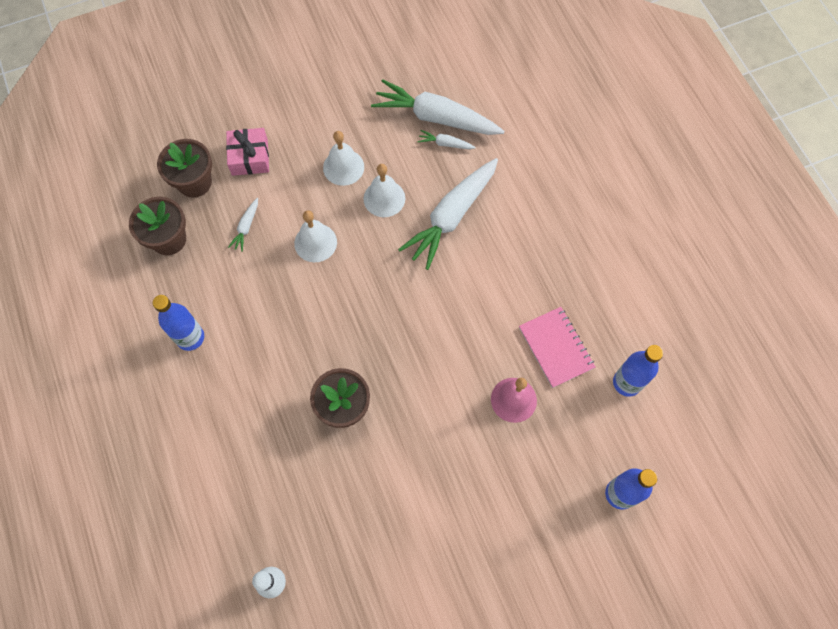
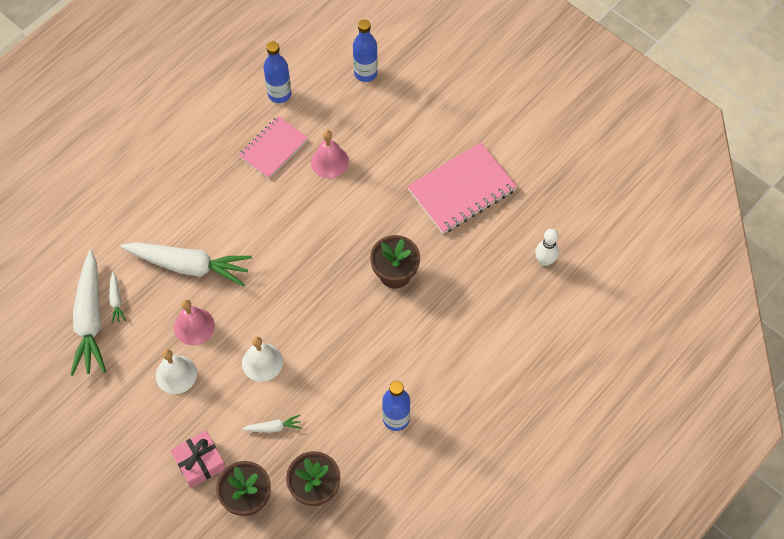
camera: 115 degrees left, 5 degrees down
white bell [363,164,405,217] -> pink bell [174,300,215,345]
none -> pink notebook [407,142,517,234]

